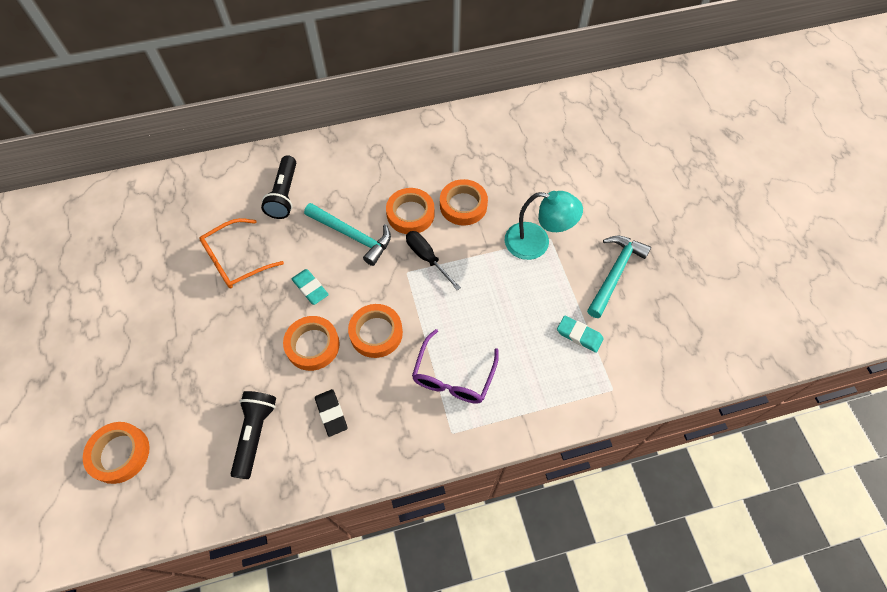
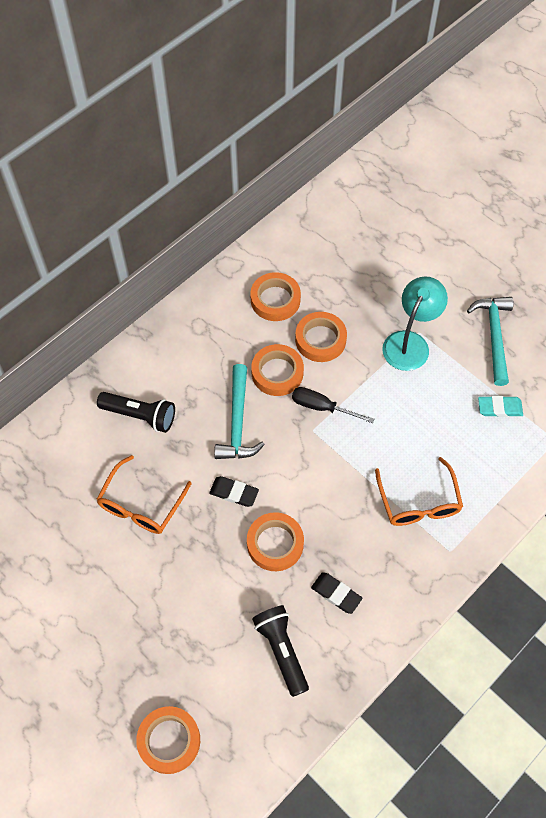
camera: 30 degrees left, 0 degrees up
black flashlight [261,155,296,219] -> black flashlight turned 45 degrees counterclockwise [97,392,175,433]
turquoise eraser [292,269,329,305] -> black eraser [209,476,259,507]
turquoise hammer [304,203,391,266] -> turquoise hammer turned 90 degrees clockwise [214,364,265,459]
orange tape [348,304,403,358] -> orange tape moved to [250,272,301,321]
purple glasses [412,329,499,404] -> orange glasses [375,457,463,526]
turquoise lamp [505,191,583,260] -> turquoise lamp turned 45 degrees counterclockwise [382,276,448,371]

